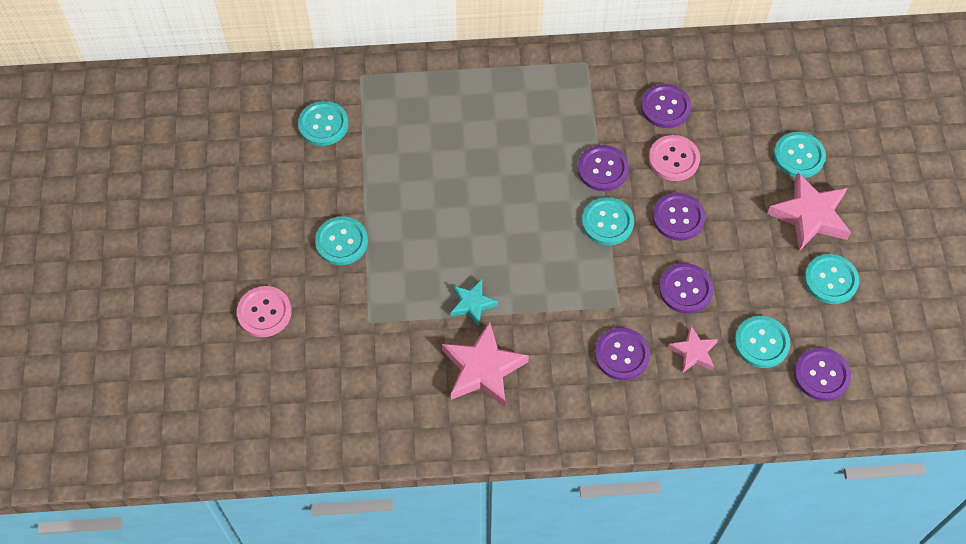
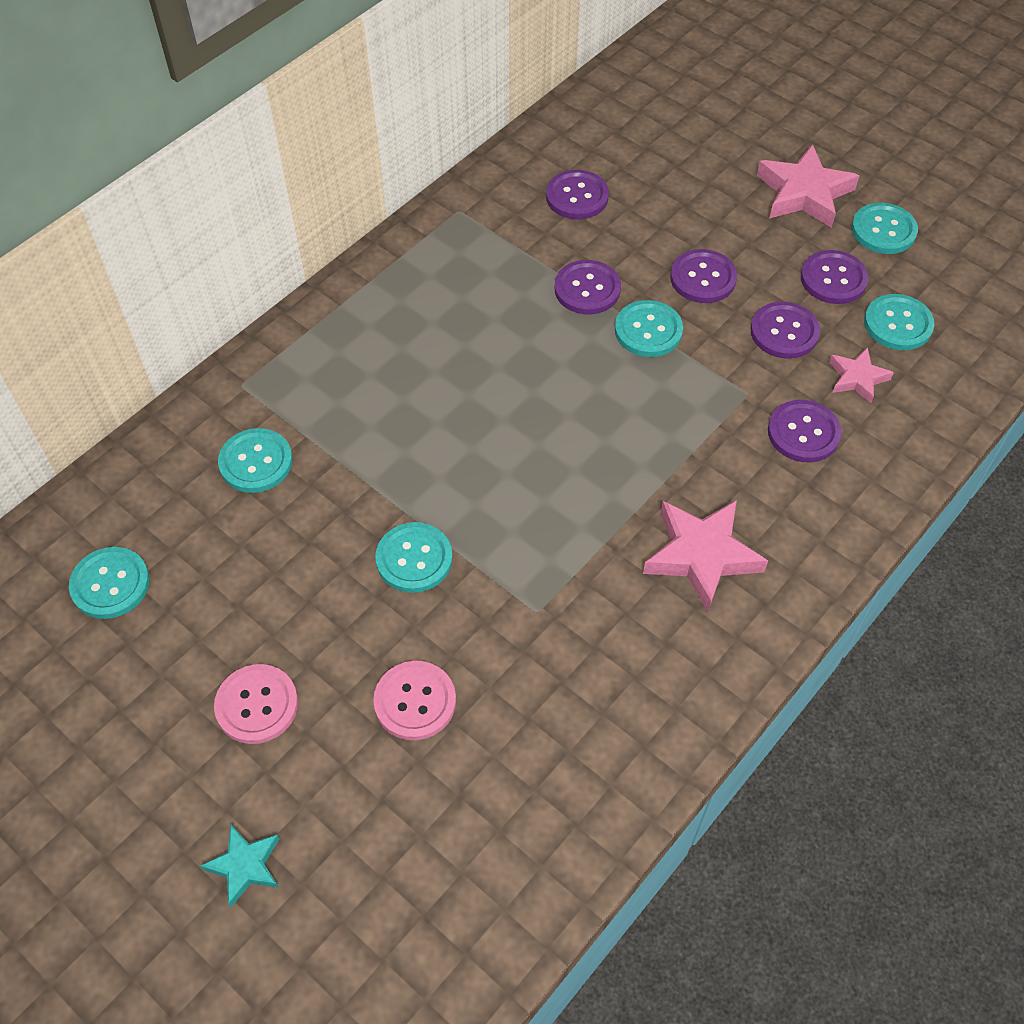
camera: 45 degrees left, 5 degrees down
turquoise star [451,279,498,326] -> turquoise star moved to [200,825,279,907]
pink button [649,135,700,181] -> pink button moved to [214,664,298,744]
turquoise button [774,132,826,178] -> turquoise button moved to [69,547,150,619]
purple button [794,347,851,401] -> purple button moved to [801,250,869,304]

